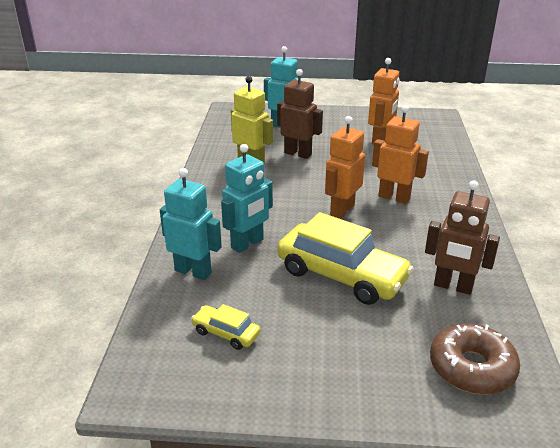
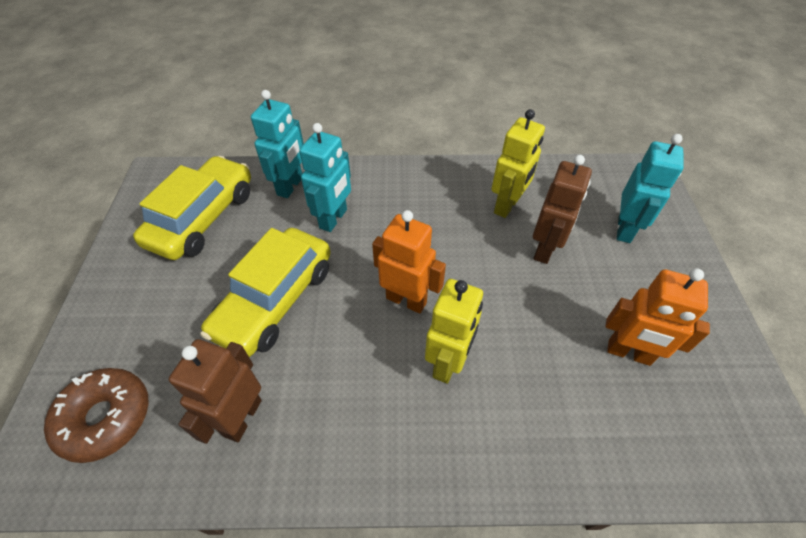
camera: 85 degrees right, 20 degrees up
yellow car [191,304,260,350] -> yellow car [133,156,251,260], size x2.14
turquoise robot [221,144,273,253] -> turquoise robot turned 105 degrees counterclockwise [299,123,351,232]
orange robot [372,105,429,204] -> yellow robot [425,279,483,384]

